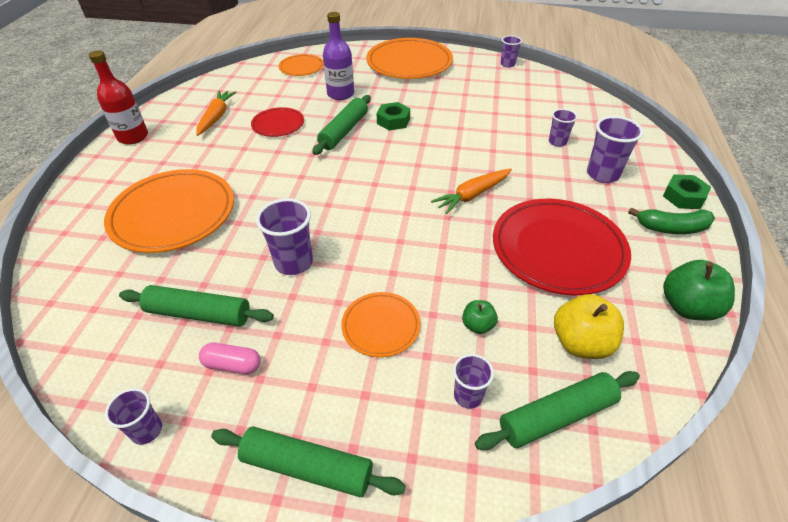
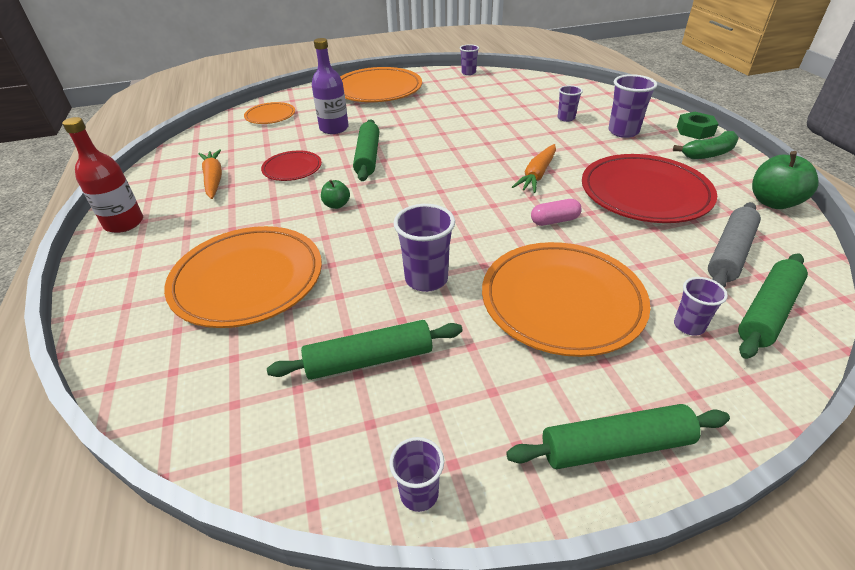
camera: 25 degrees left, 5 degrees down
pink capsule [199,343,261,374] -> pink capsule moved to [531,199,582,226]
orange plate [341,292,421,357] -> orange plate [482,242,650,357], size x1.92
green nut [377,102,410,131] -> none
green apple [462,300,498,334] -> green apple moved to [321,180,350,209]
yellow apple [554,294,624,359] -> grey rolling pin [708,202,761,288]

